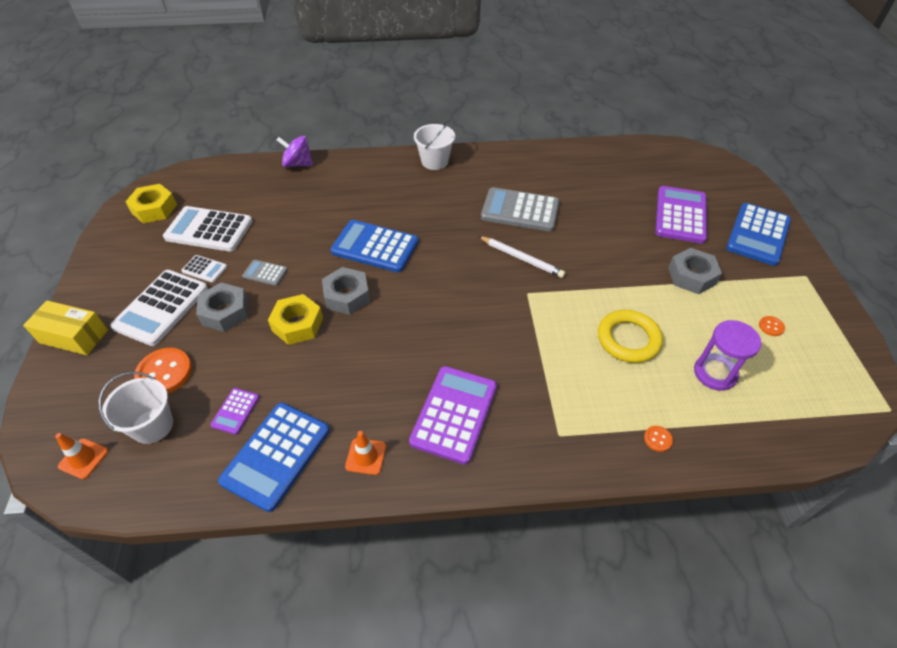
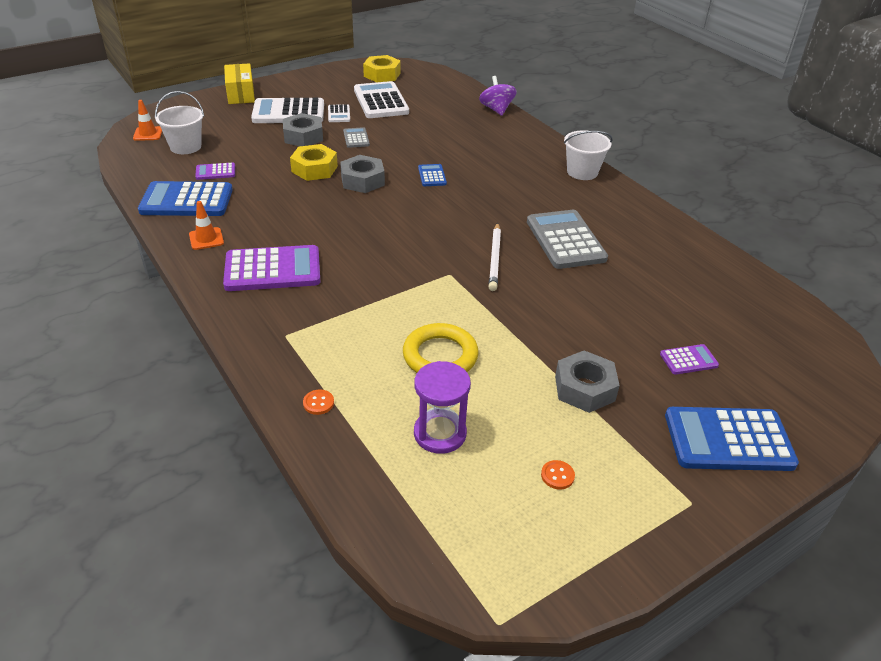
camera: 60 degrees right, 10 degrees down
orange button [134,348,192,393] -> none
blue calculator [330,220,418,273] -> blue calculator [418,164,447,186], size x0.48
purple calculator [655,186,707,244] -> purple calculator [660,344,719,375], size x0.48

